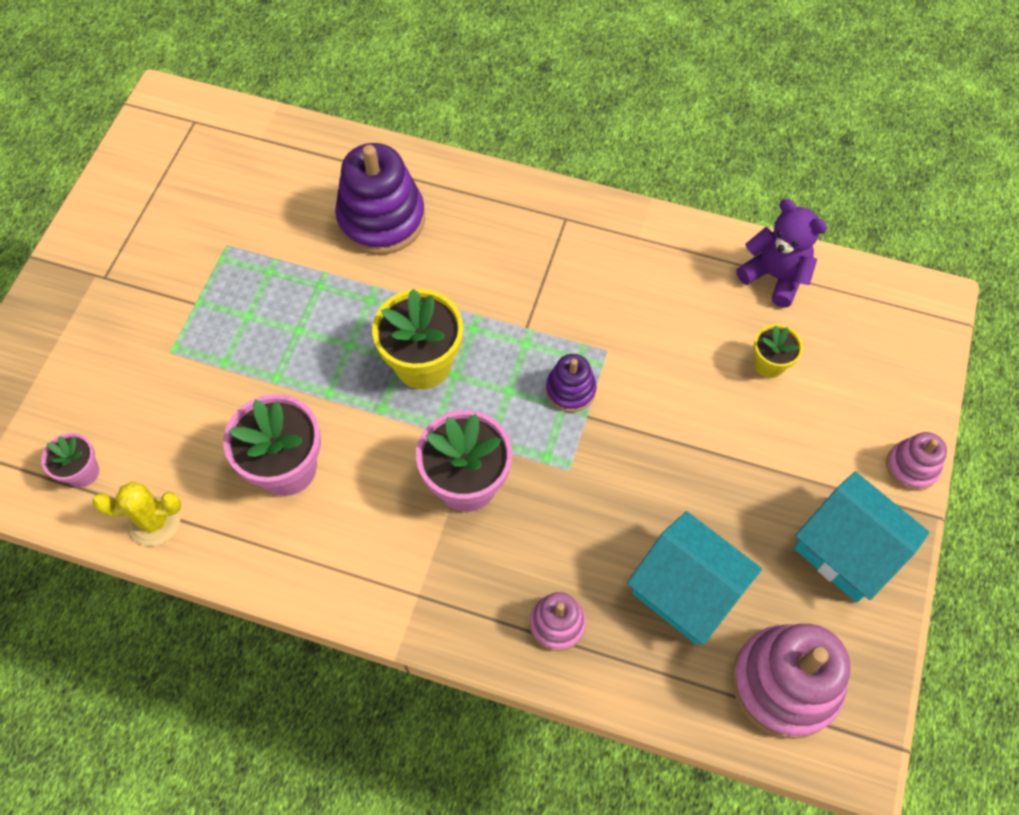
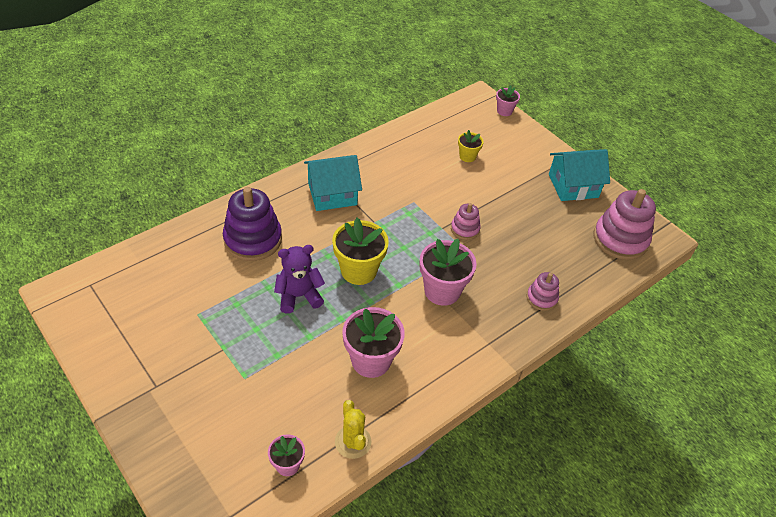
camera: 60 degrees left, 15 degrees down
yellow cactus [93,481,181,546] -> yellow cactus turned 45 degrees counterclockwise [335,400,371,459]
purple stacking toy [546,354,597,412] -> none
turquoise house [627,511,762,645] -> turquoise house moved to [304,155,362,211]
purple teddy bear [736,199,827,307] -> purple teddy bear moved to [274,245,325,314]
pink stacking toy [886,432,947,491] -> pink stacking toy moved to [451,203,481,240]
none -> pink flower pot [496,85,520,116]

